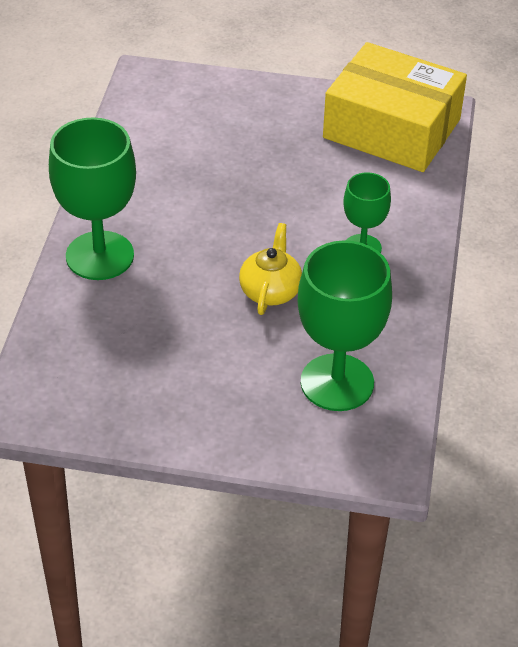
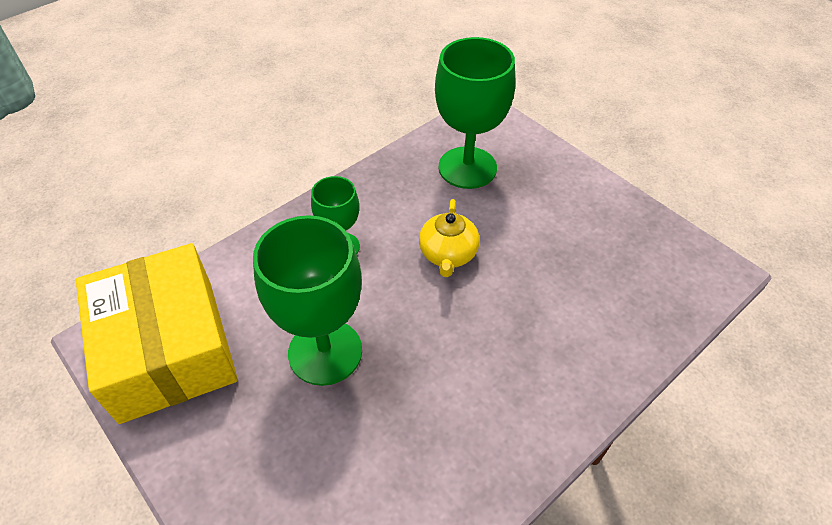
camera: 140 degrees left, 5 degrees up
green goblet [49,117,136,280] -> green goblet moved to [253,215,362,386]
yellow teapot [239,223,302,315] -> yellow teapot turned 45 degrees counterclockwise [419,199,480,277]

